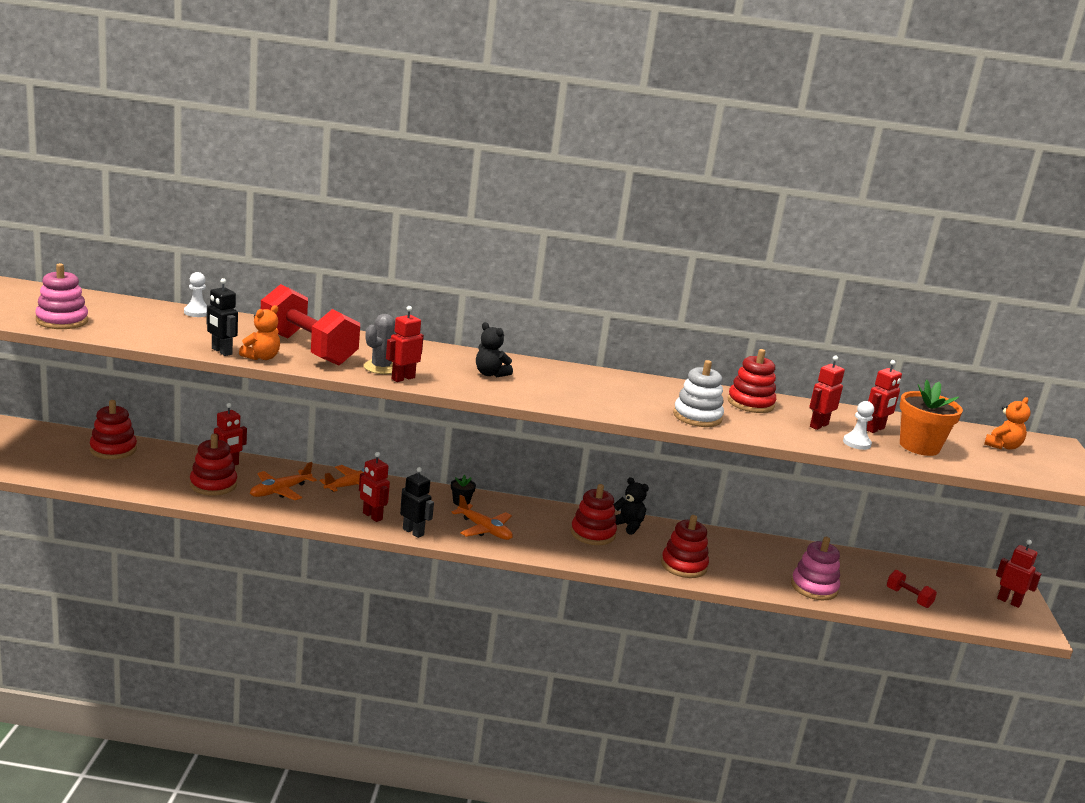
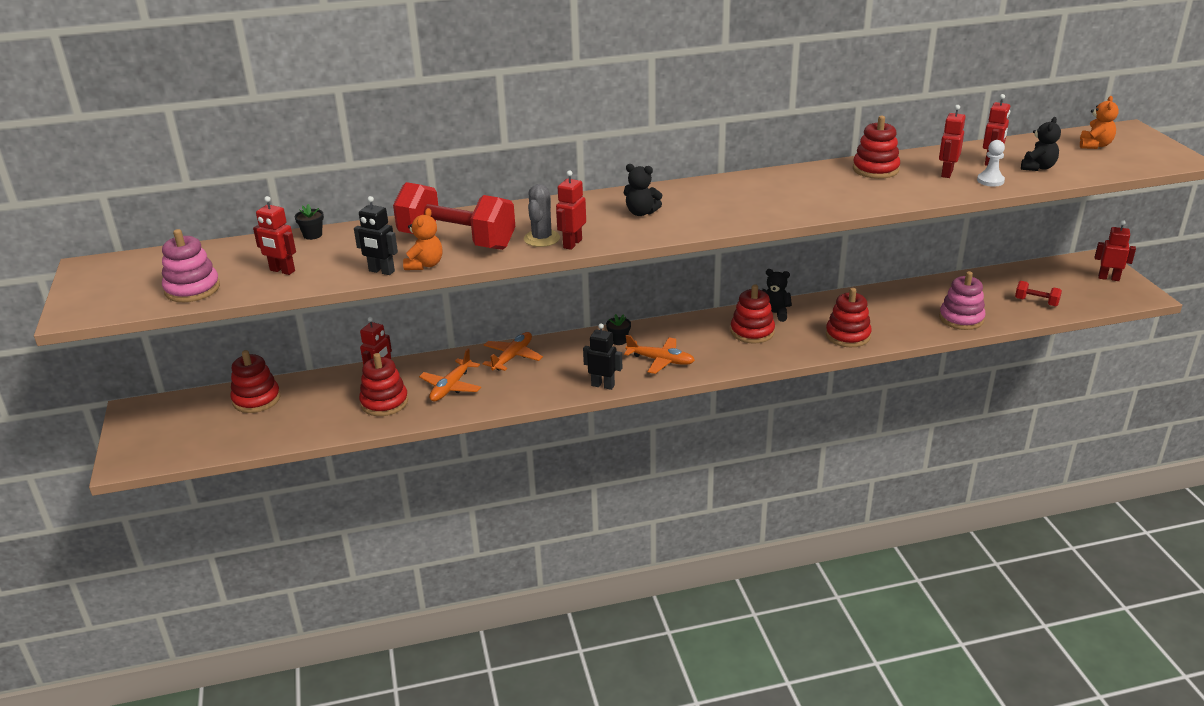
camera: 15 degrees left, 10 degrees up
white pawn [184,272,207,317] -> black flower pot [295,204,324,240]
red robot [359,452,390,522] -> red robot moved to [253,196,296,275]
white stacking toy [673,360,724,427] -> none
orange flower pot [900,379,963,456] -> black teddy bear [1021,117,1061,171]

